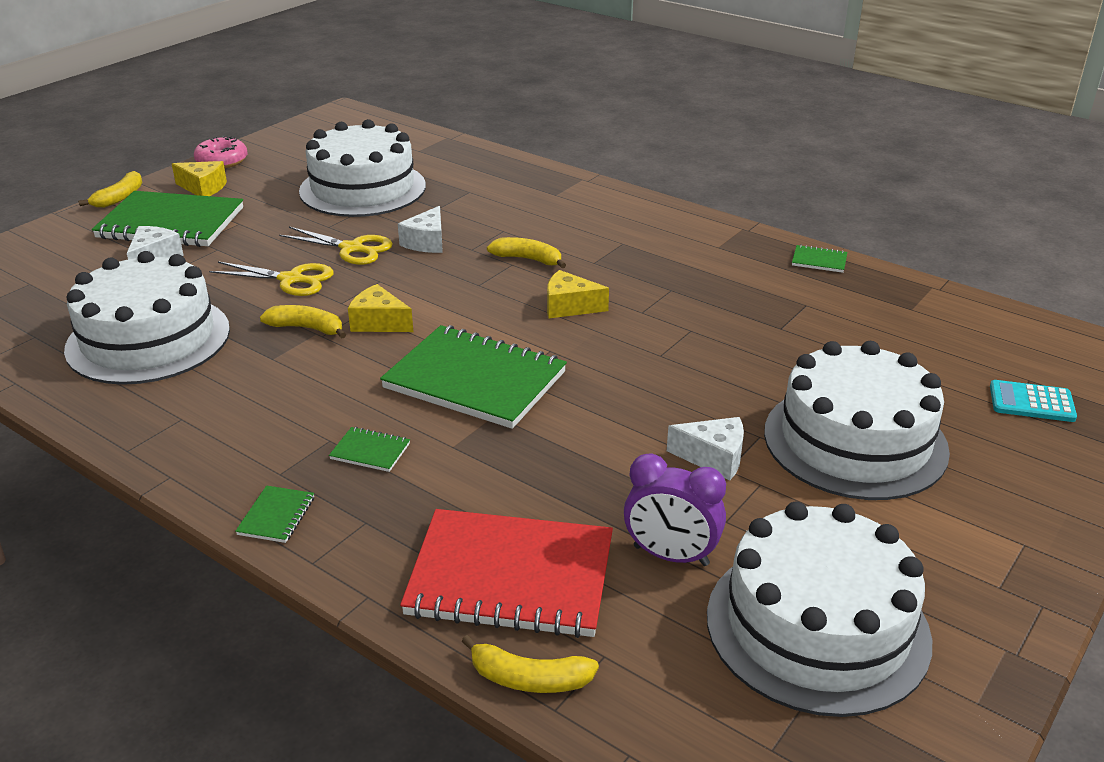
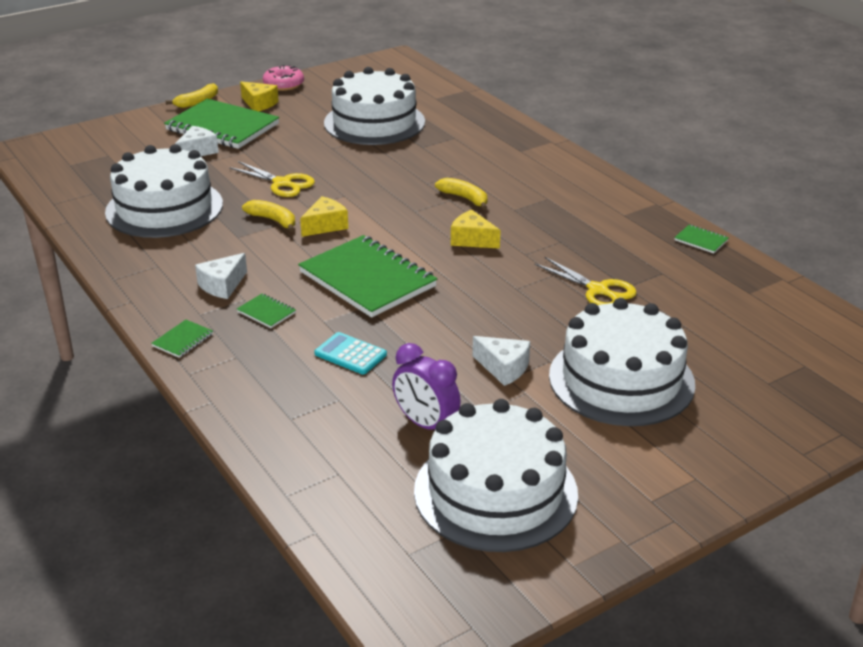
camera: 20 degrees right, 0 degrees up
yellow scissors [279,227,393,265] -> yellow scissors moved to [535,257,637,305]
yellow cheese [348,284,413,332] -> yellow cheese turned 90 degrees clockwise [300,196,348,237]
white cheese [398,206,443,253] -> white cheese moved to [195,253,247,299]
red notebook [400,509,613,638] -> none
yellow banana [461,635,599,693] -> none
turquoise calculator [990,380,1077,422] -> turquoise calculator moved to [314,332,387,375]

